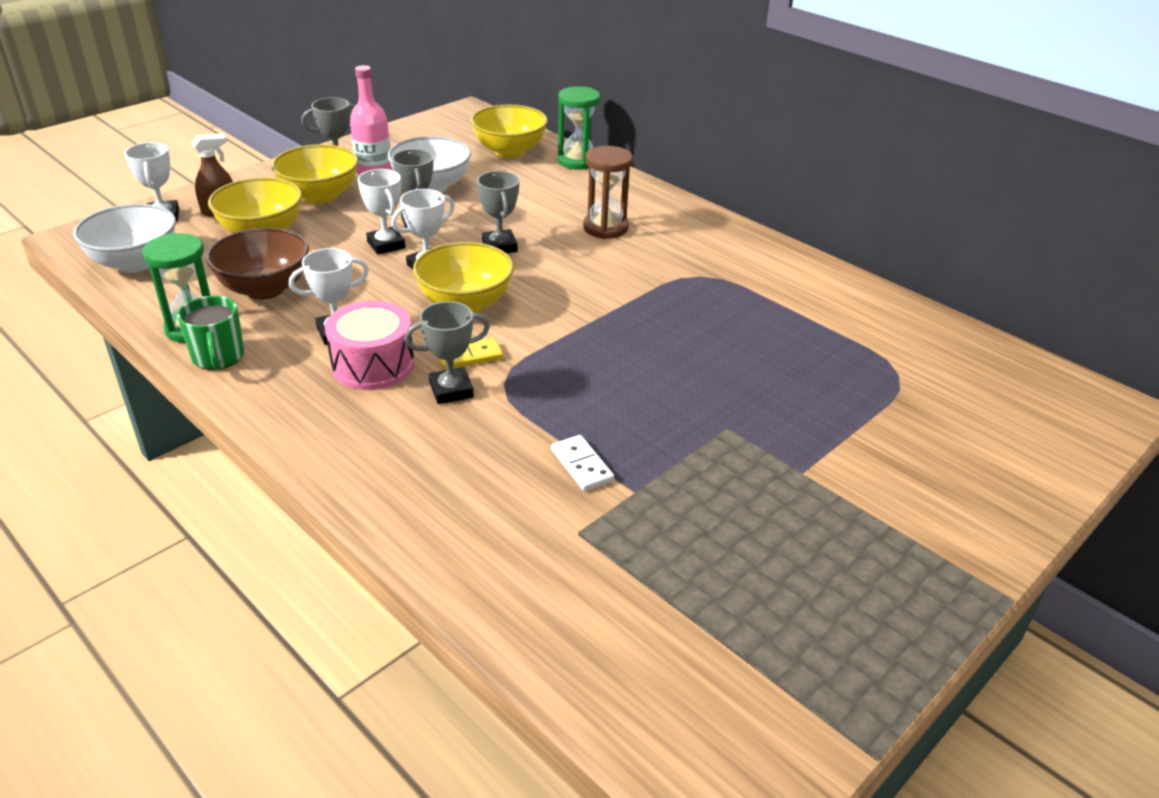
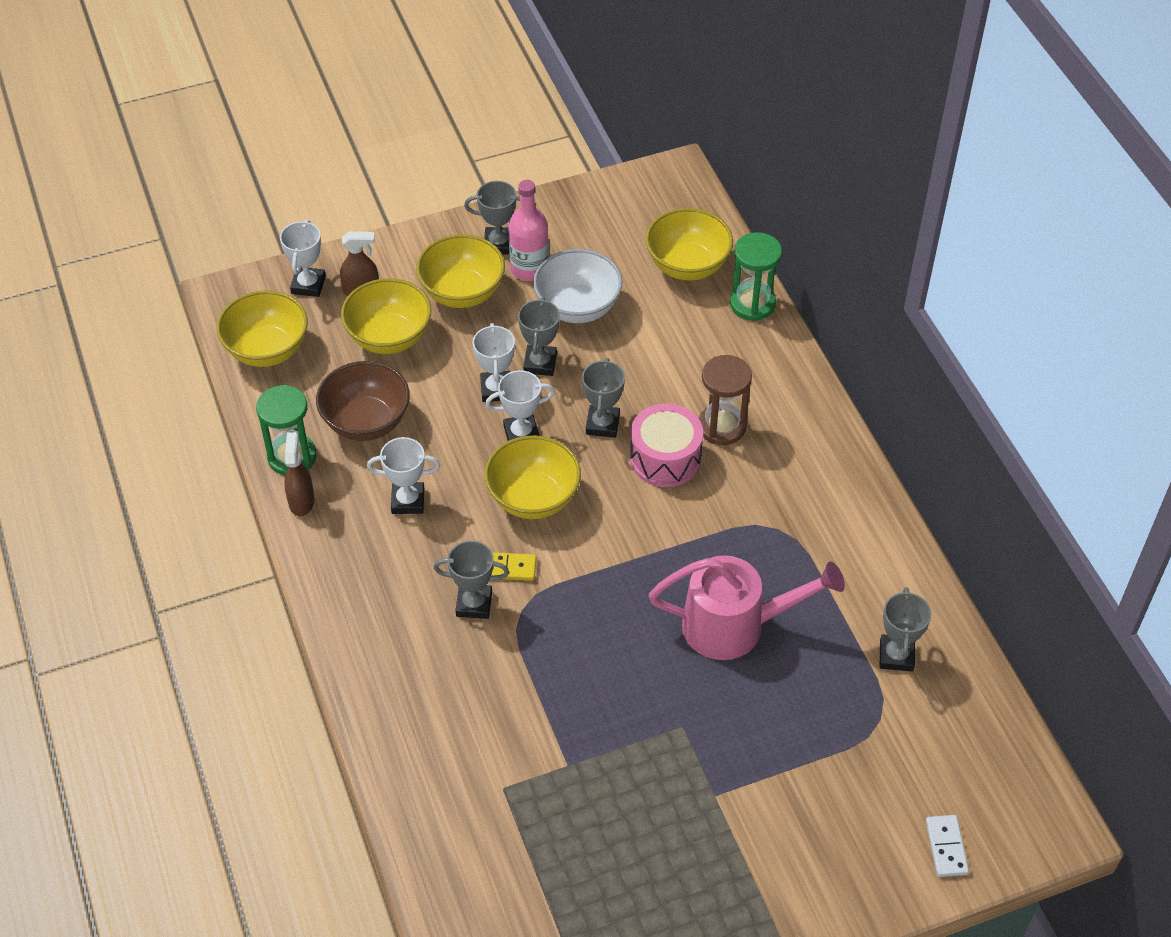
camera: 25 degrees right, 15 degrees up
white bowl [73,204,176,273] -> yellow bowl [217,290,308,367]
green mug [177,296,244,370] -> brown spray bottle [284,432,314,516]
pink drum [325,301,415,390] -> pink drum moved to [630,403,703,487]
white domino [551,435,614,491] -> white domino moved to [926,815,969,877]
none -> pink watering can [649,555,845,660]
none -> grey trophy [880,587,932,672]

